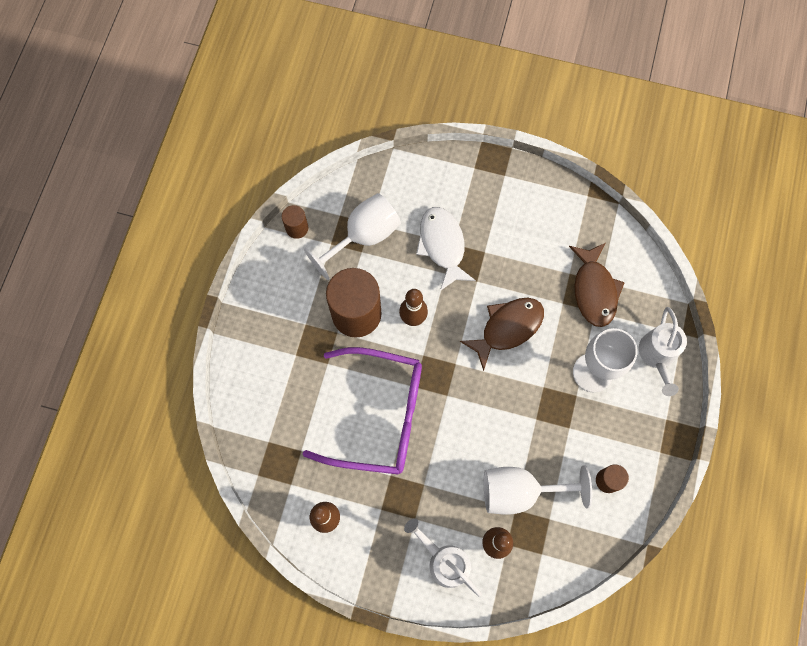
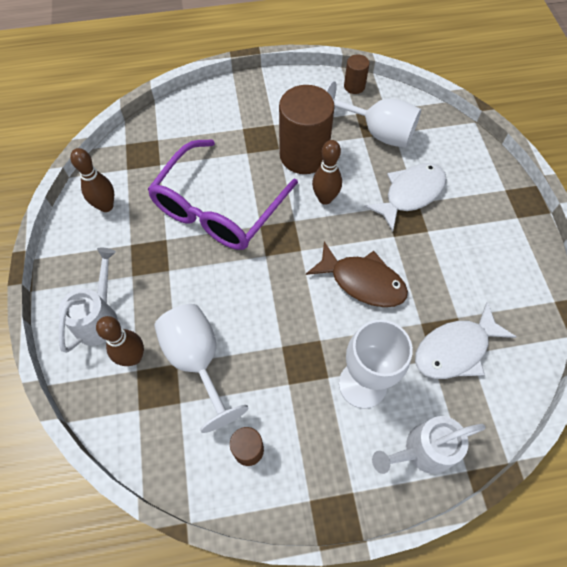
camera: 65 degrees right, 10 degrees down
purple glasses [303,347,422,475] -> purple glasses turned 45 degrees clockwise [148,139,298,250]
brown fish [569,243,625,327] -> white fish [415,302,516,379]

